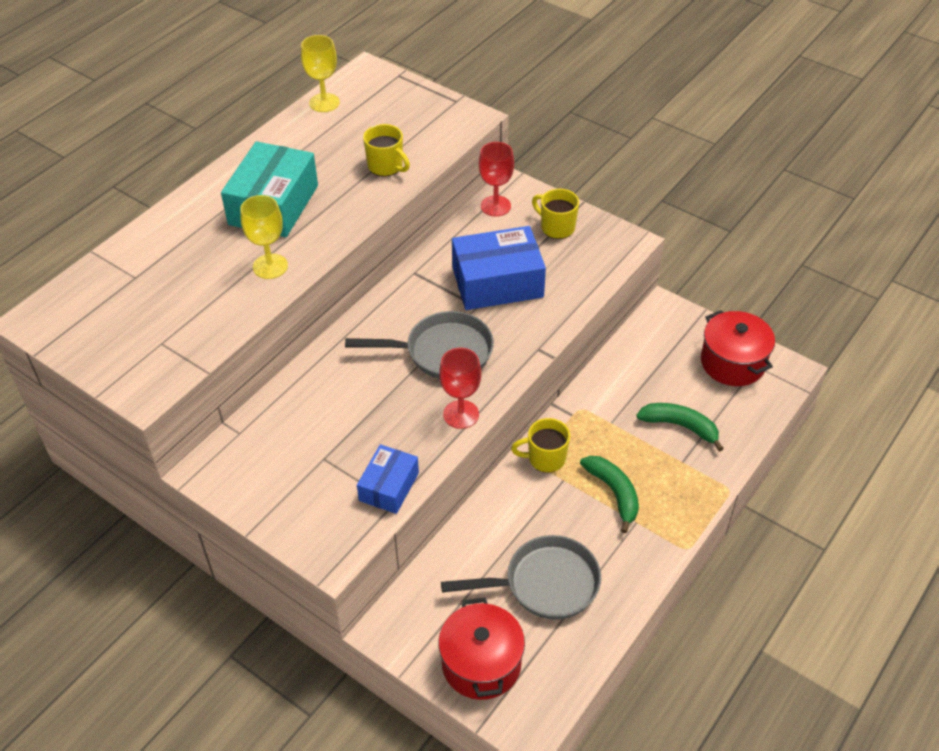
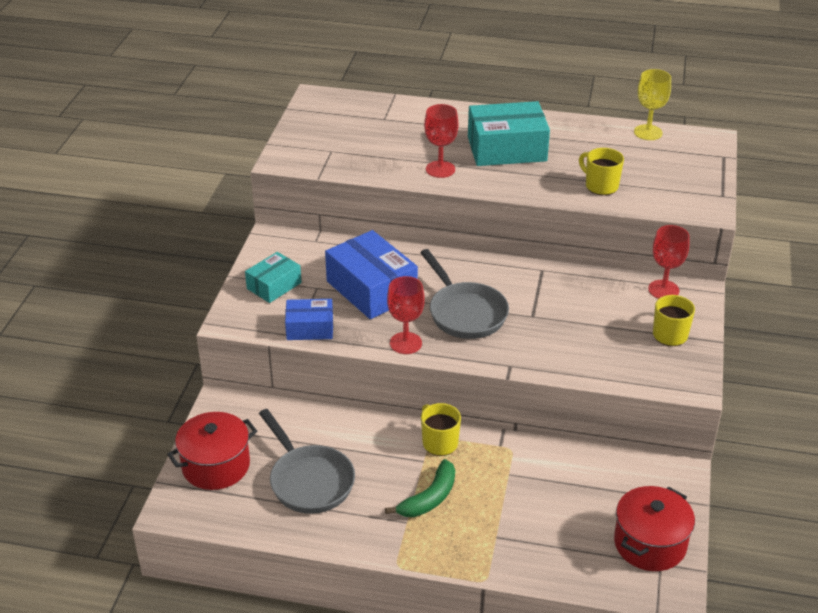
camera: 65 degrees right, 10 degrees down
yellow goblet [240,195,288,279] -> red goblet [424,104,459,178]
yellow mug [363,124,410,177] -> yellow mug turned 120 degrees clockwise [579,148,624,195]
blue box [452,226,546,310] -> blue box moved to [325,230,418,319]
green banana [637,403,724,452] -> none
none -> turquoise box [245,252,302,303]

